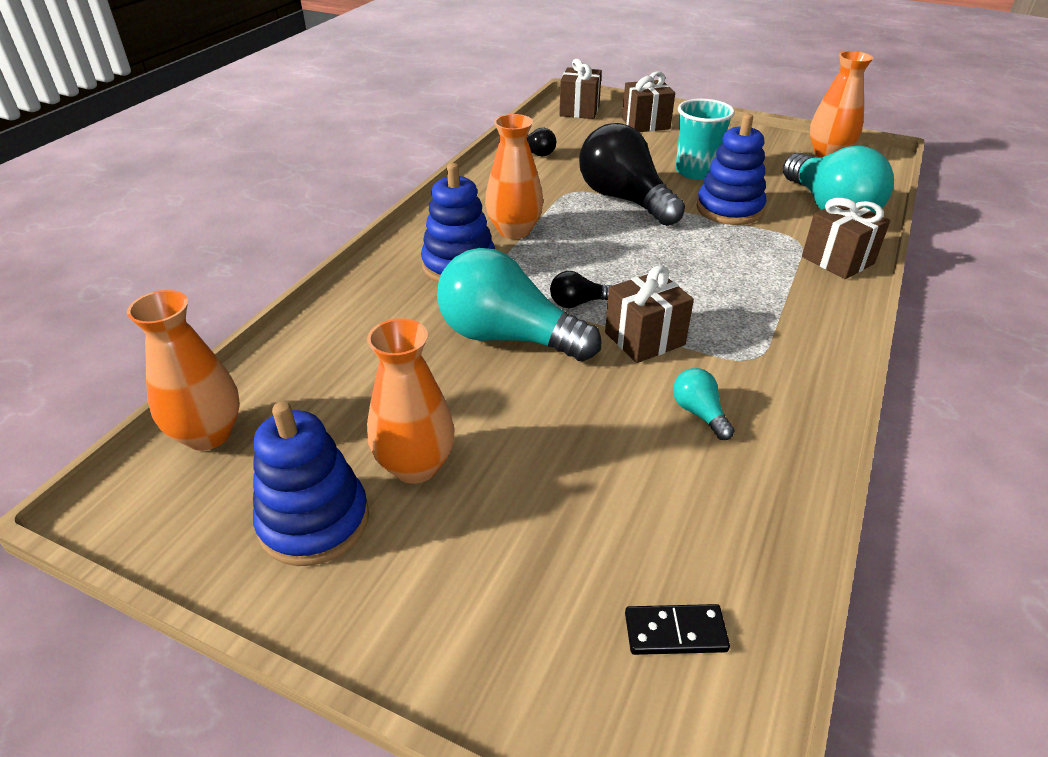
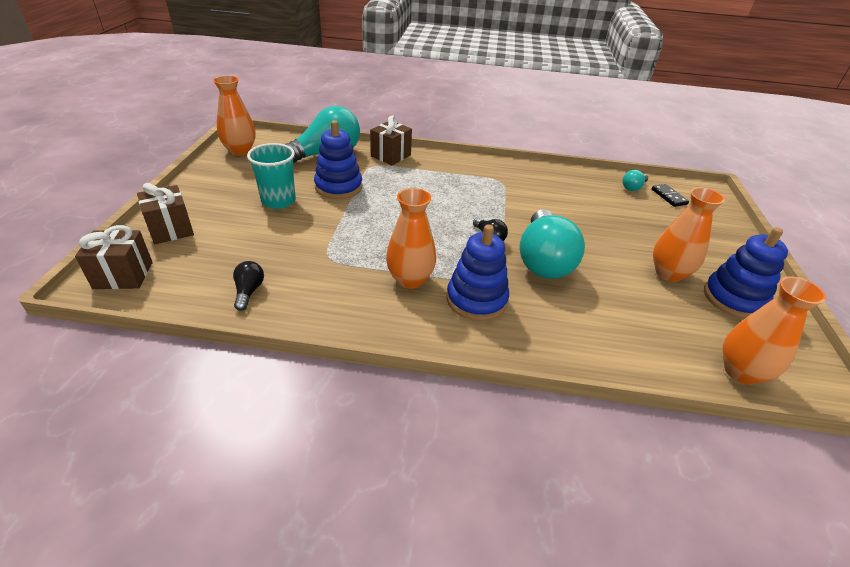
camera: 110 degrees left, 0 degrees up
black light bulb [579,123,685,226] -> none
brown gift [605,265,694,363] -> none
turquoise light bulb [673,368,735,440] -> turquoise light bulb moved to [622,170,648,191]

